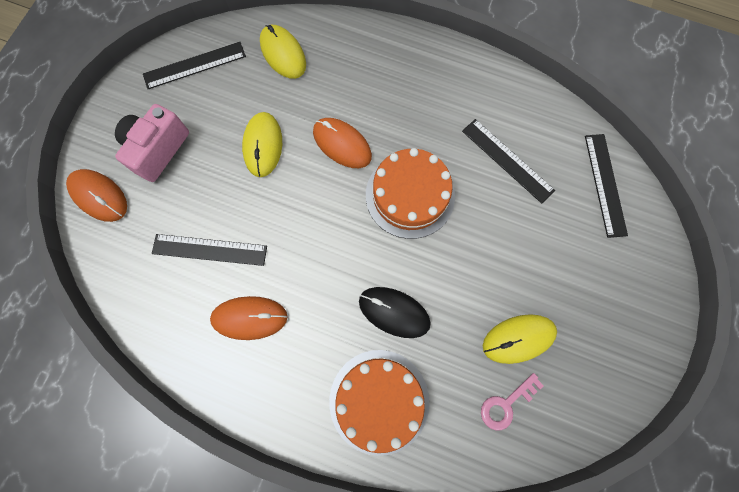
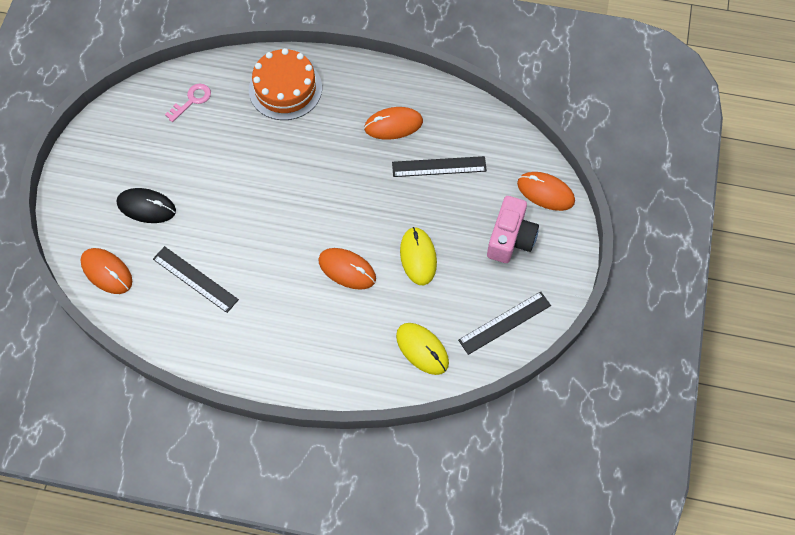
camera: 170 degrees right, 10 degrees down
black mouse [359,287,431,338] -> black mouse moved to [117,188,176,223]
orange cake [366,148,455,239] -> none
yellow mouse [483,314,557,364] -> none
black ruler [585,134,628,238] -> orange mouse [81,248,132,294]

